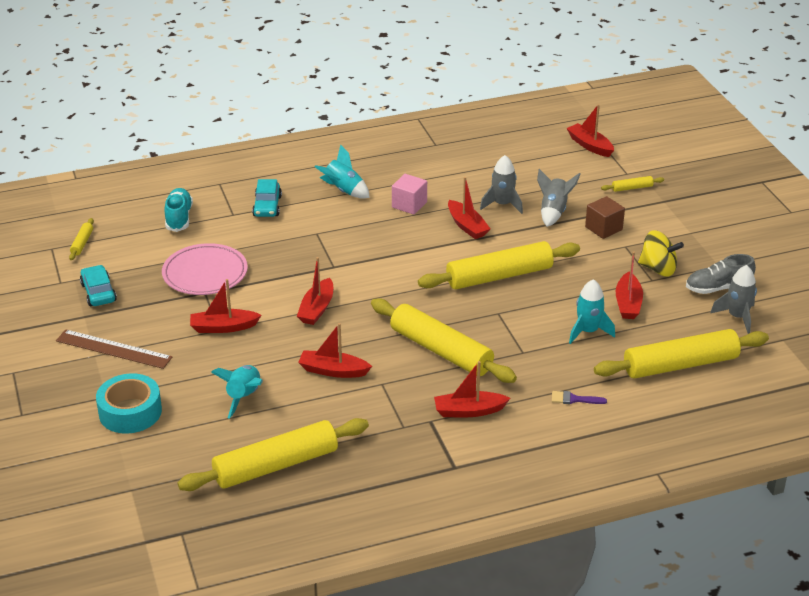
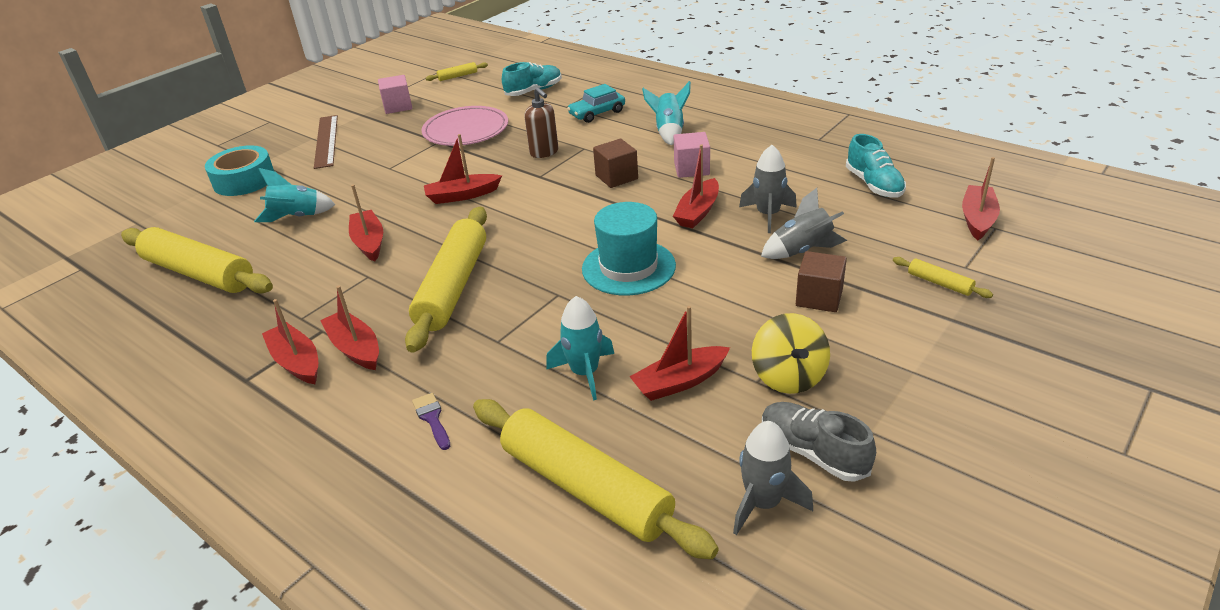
camera: 60 degrees right, 0 degrees up
turquoise car [80,265,117,306] -> pink cube [378,75,412,114]
red boat [190,279,261,333] -> red boat moved to [262,299,318,384]
yellow rolling pin [418,241,580,289] -> turquoise hat [582,202,676,295]
none -> brown soap dispenser [524,87,558,158]
none -> brown cube [593,139,638,188]
none -> turquoise shoe [846,134,906,197]

